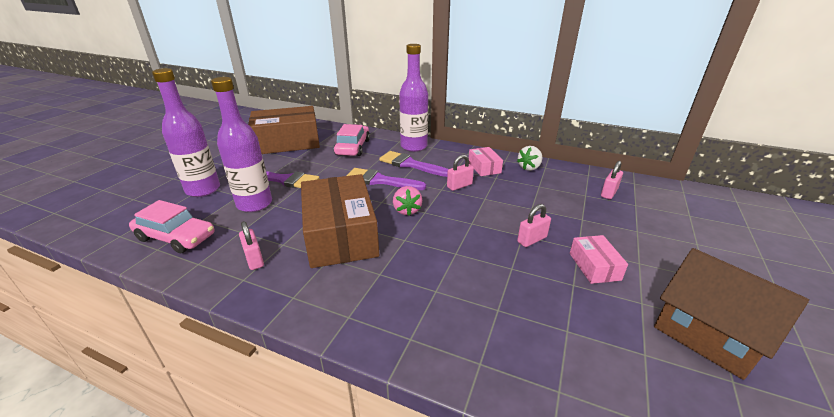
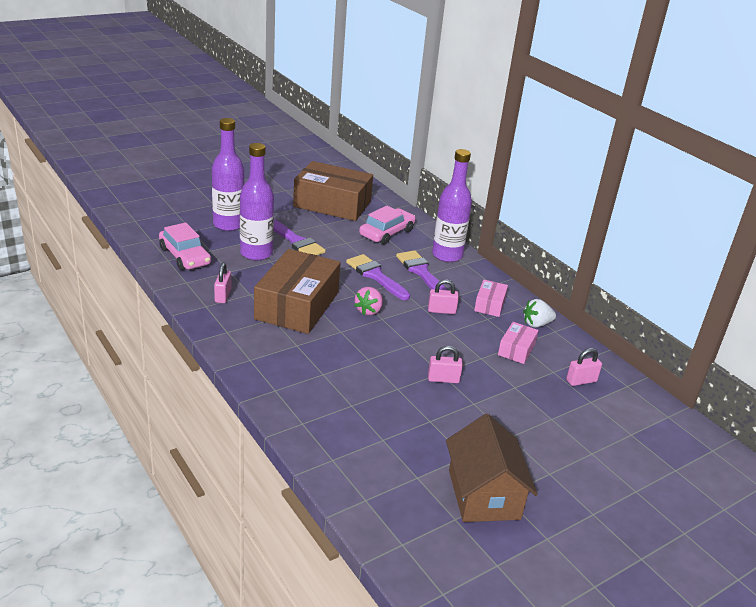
camera: 30 degrees right, 0 degrees up
pink box [570,235,628,284] -> pink box moved to [498,322,539,364]

